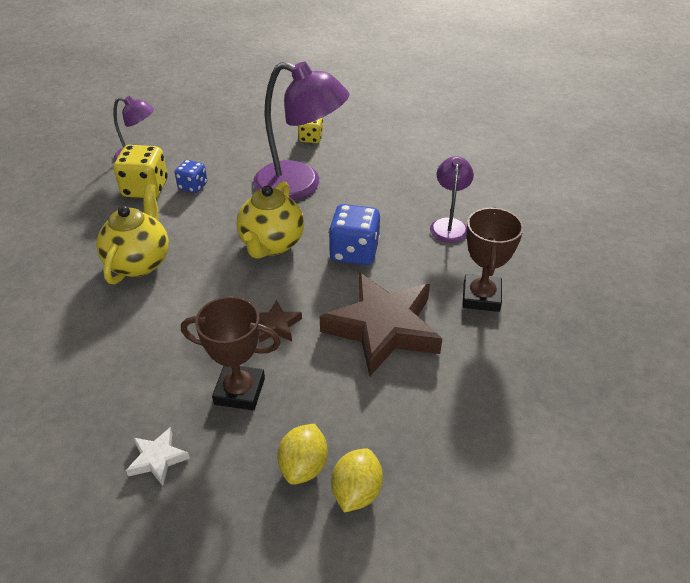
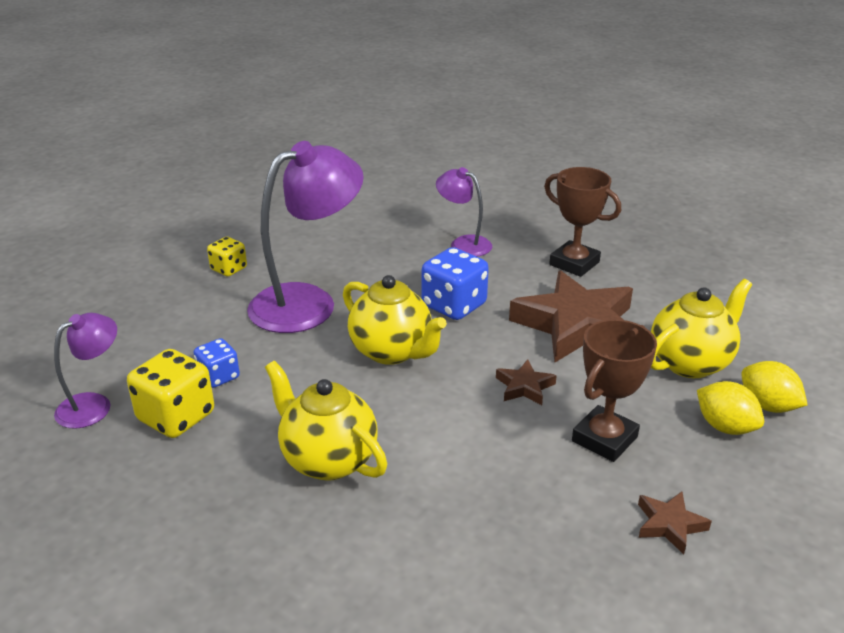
camera: 60 degrees left, 10 degrees down
white star [126,427,190,486] -> brown star [638,492,712,555]
none -> yellow teapot [651,279,752,378]

